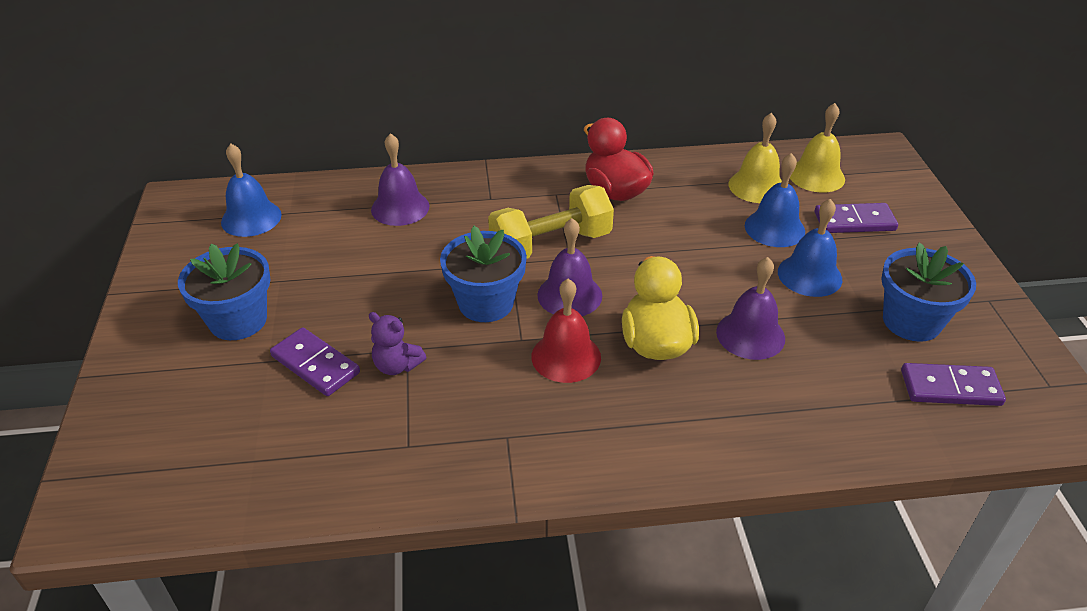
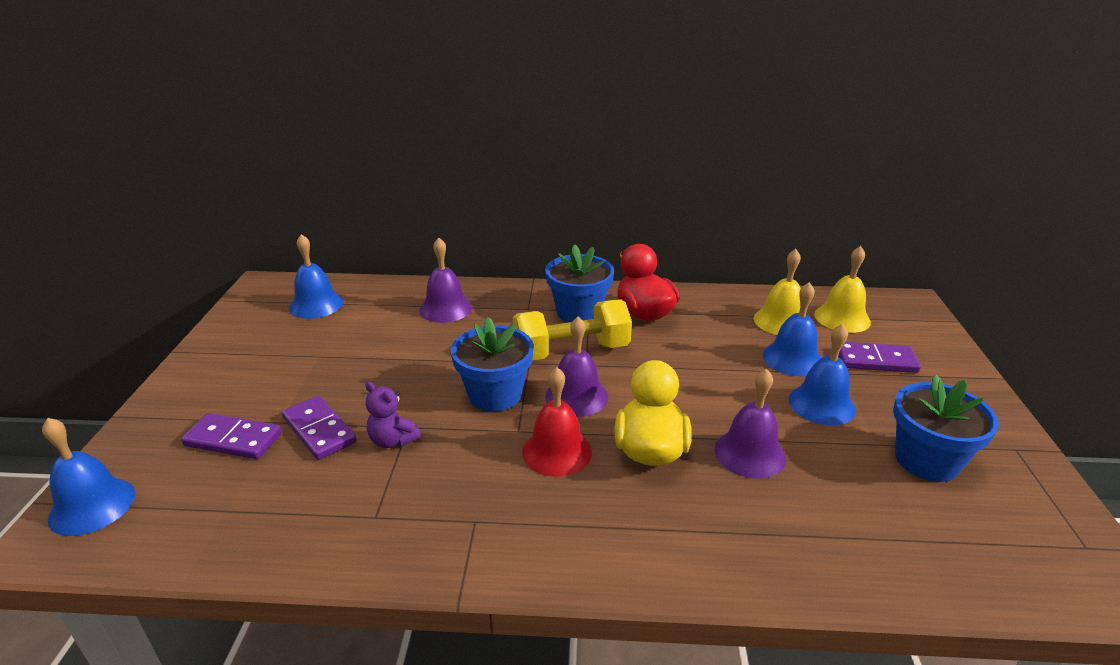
camera: 10 degrees right, 10 degrees down
blue flower pot [178,243,270,340] -> blue flower pot moved to [545,244,614,322]
purple domino [901,363,1006,406] -> purple domino moved to [181,413,282,459]
none -> blue bell [42,418,135,536]

